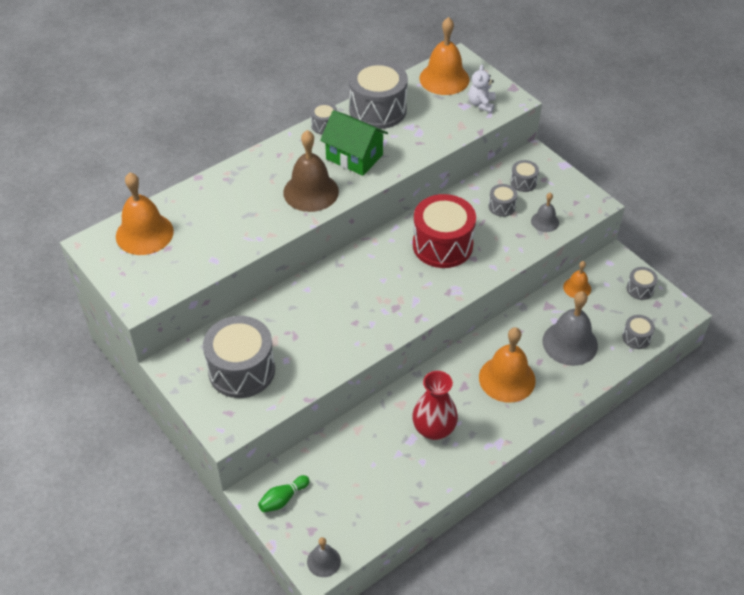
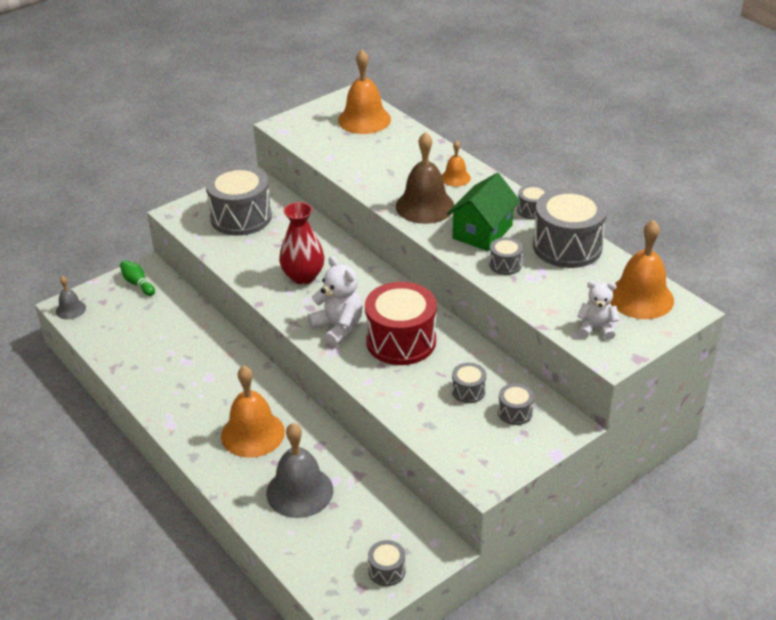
camera: 90 degrees right, 10 degrees down
red vase [412,371,458,440] -> red vase moved to [279,202,324,285]
grey bell [531,193,559,232] -> none
orange bell [563,261,591,298] -> orange bell moved to [442,140,471,187]
grey drum [622,315,655,349] -> grey drum moved to [489,237,523,275]
none -> white teddy bear [308,256,363,347]

